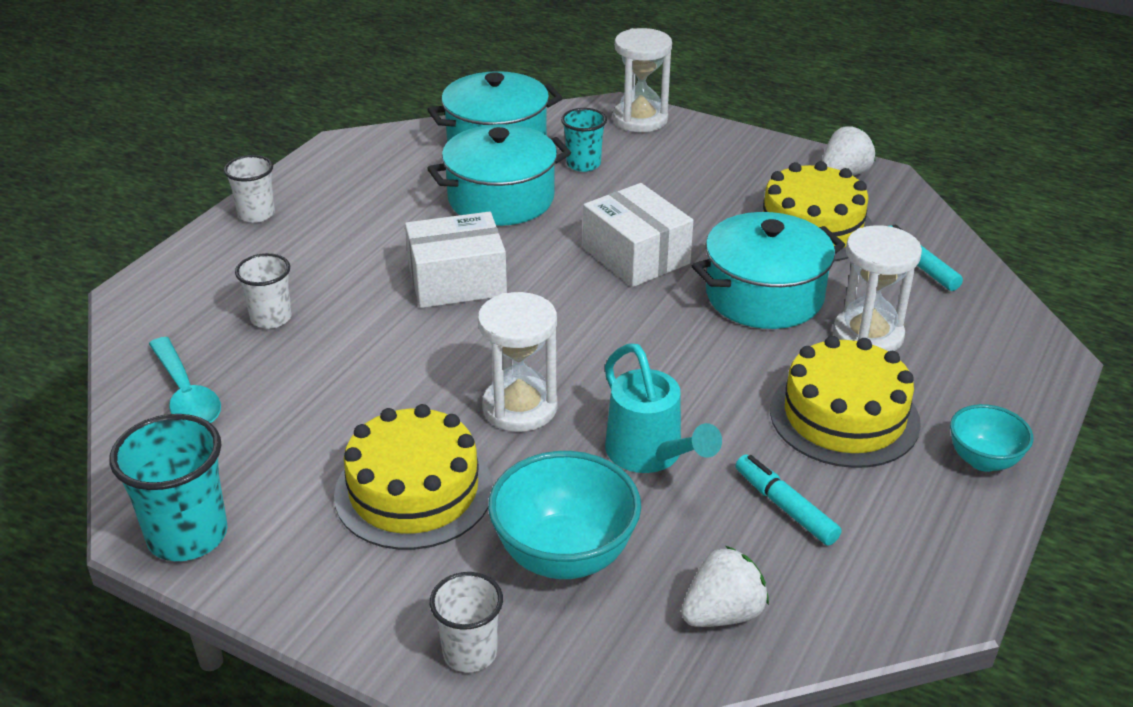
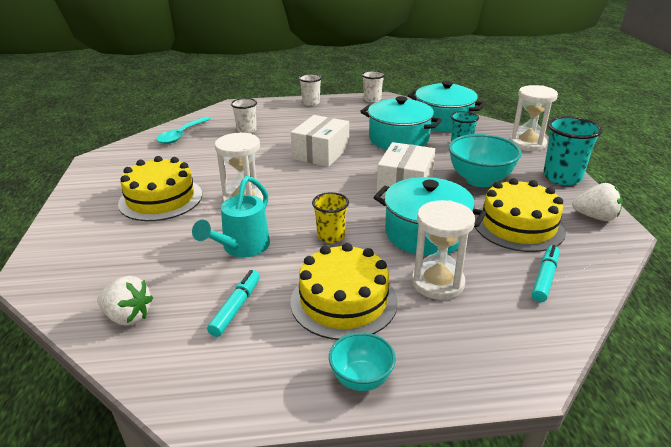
camera: 55 degrees right, 5 degrees down
turquoise cup [109,414,227,561] -> turquoise cup moved to [543,116,603,185]
white box [405,212,507,308] -> white box turned 75 degrees clockwise [291,115,349,167]
white cup [430,572,503,672] -> white cup moved to [362,71,385,102]
turquoise bowl [488,451,641,579] -> turquoise bowl moved to [449,134,522,187]
none -> yellow cup [312,192,349,243]

